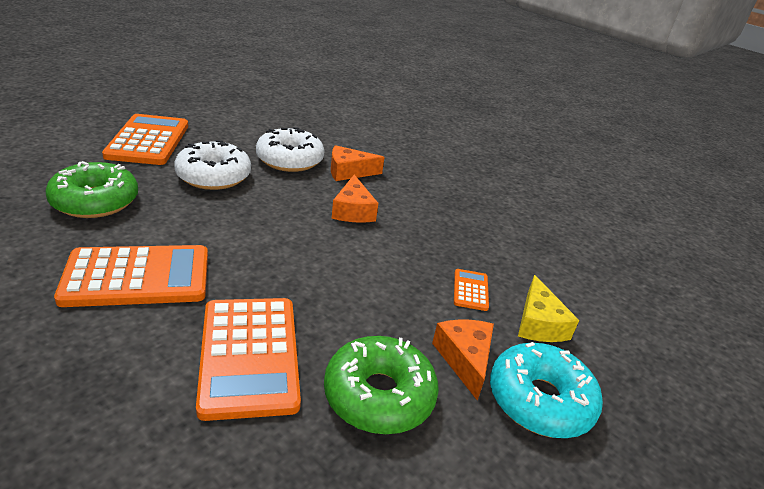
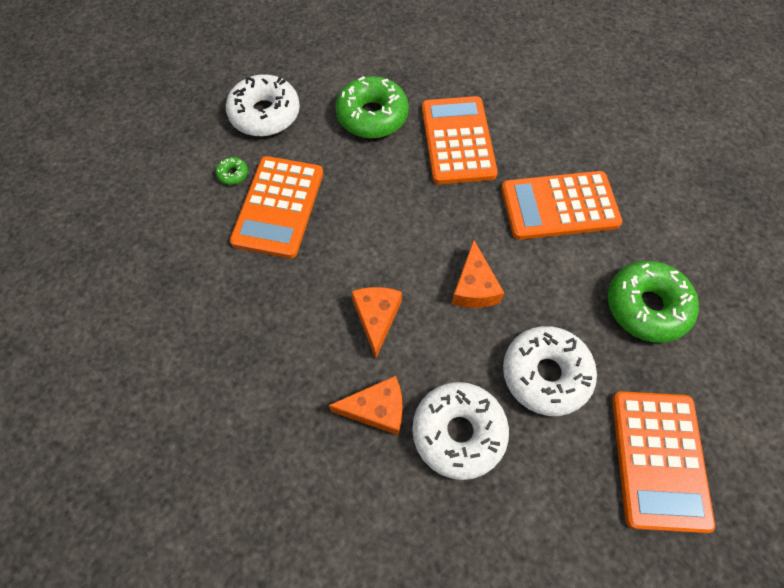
camera: 170 degrees left, 30 degrees up
orange cheese [432,319,494,401] -> orange cheese moved to [452,240,504,308]
orange calculator [454,269,489,311] -> orange calculator [230,156,323,258], size x2.21
turquoise donut [490,342,603,438] -> white donut [226,74,300,137]
yellow cheese [518,275,579,342] -> green donut [216,157,248,185]

